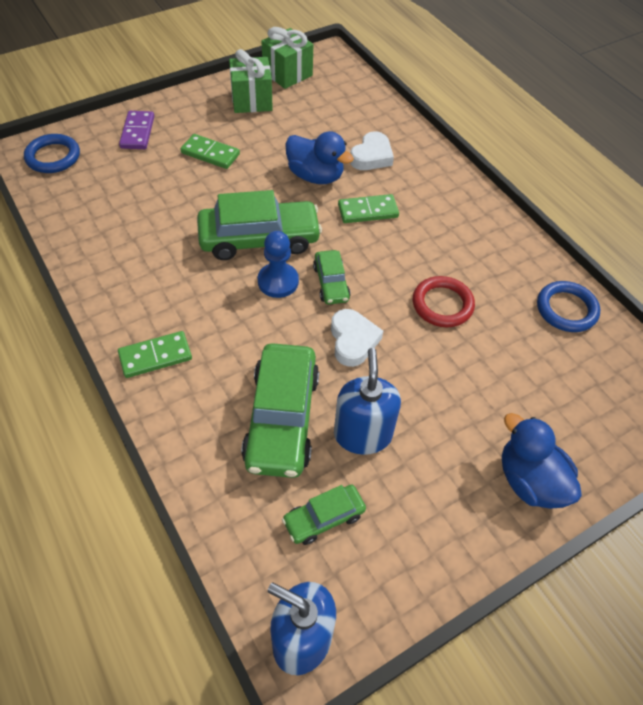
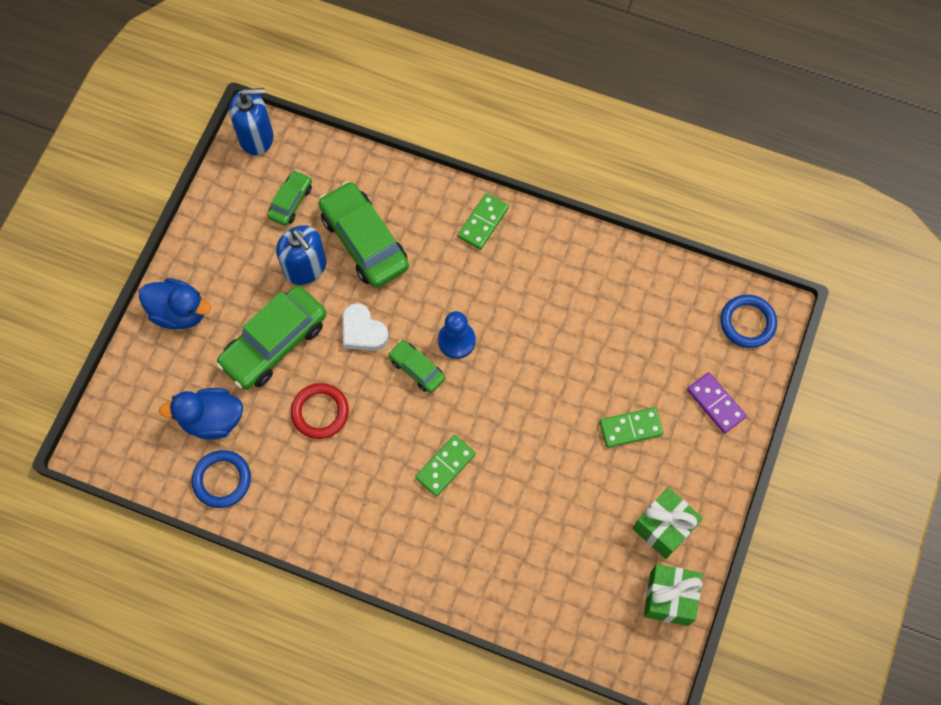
camera: 145 degrees right, 15 degrees up
green car [197,190,322,260] -> green car moved to [216,286,326,390]
blue duck [285,131,354,184] -> blue duck moved to [159,388,243,439]
white heart [350,131,394,170] -> none

